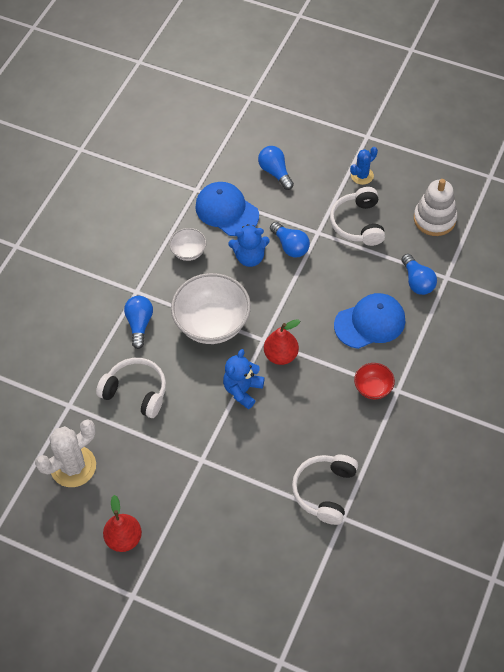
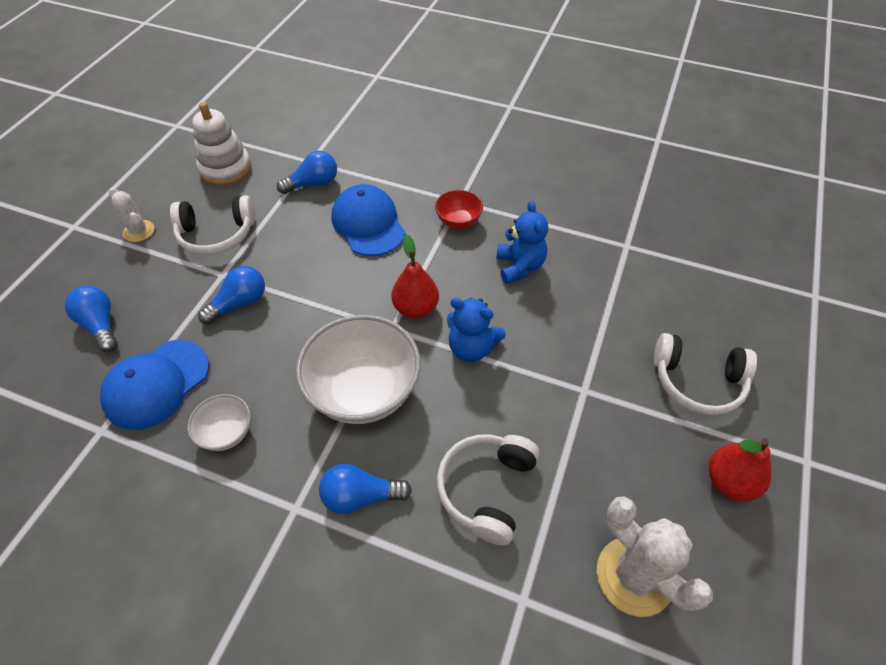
camera: 95 degrees left, 5 degrees down
blue teddy bear [228,224,270,267] -> blue teddy bear moved to [496,201,548,284]
blue light bulb [258,146,294,190] -> blue light bulb turned 90 degrees clockwise [65,286,118,352]
white headphones [292,454,358,525] -> white headphones moved to [654,333,757,415]
blue cactus [350,147,378,185] -> white cactus [109,188,154,242]

